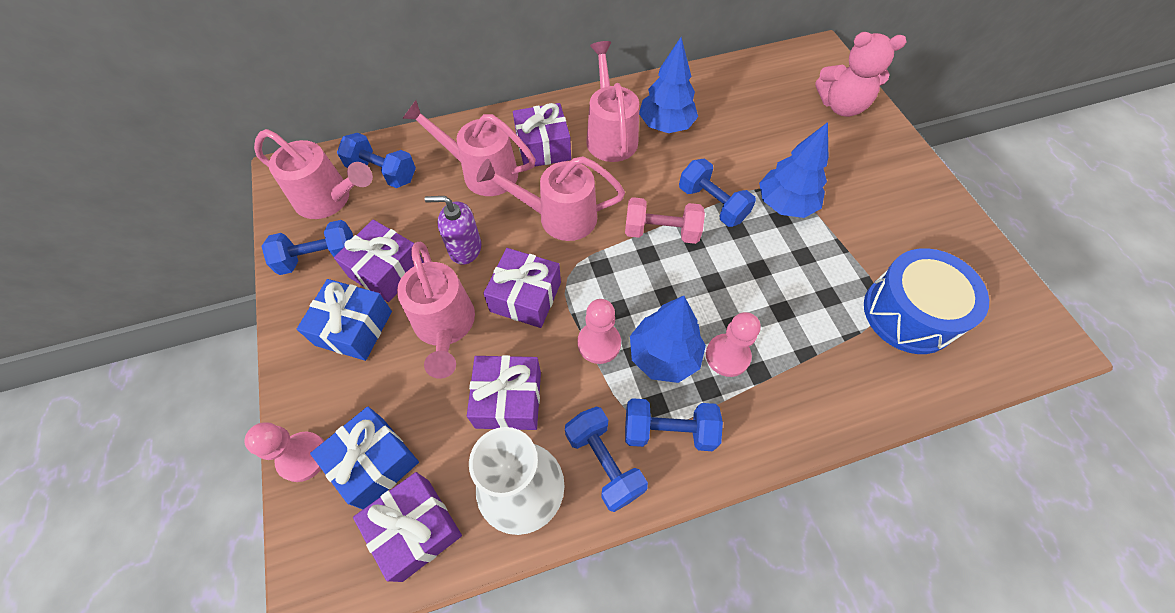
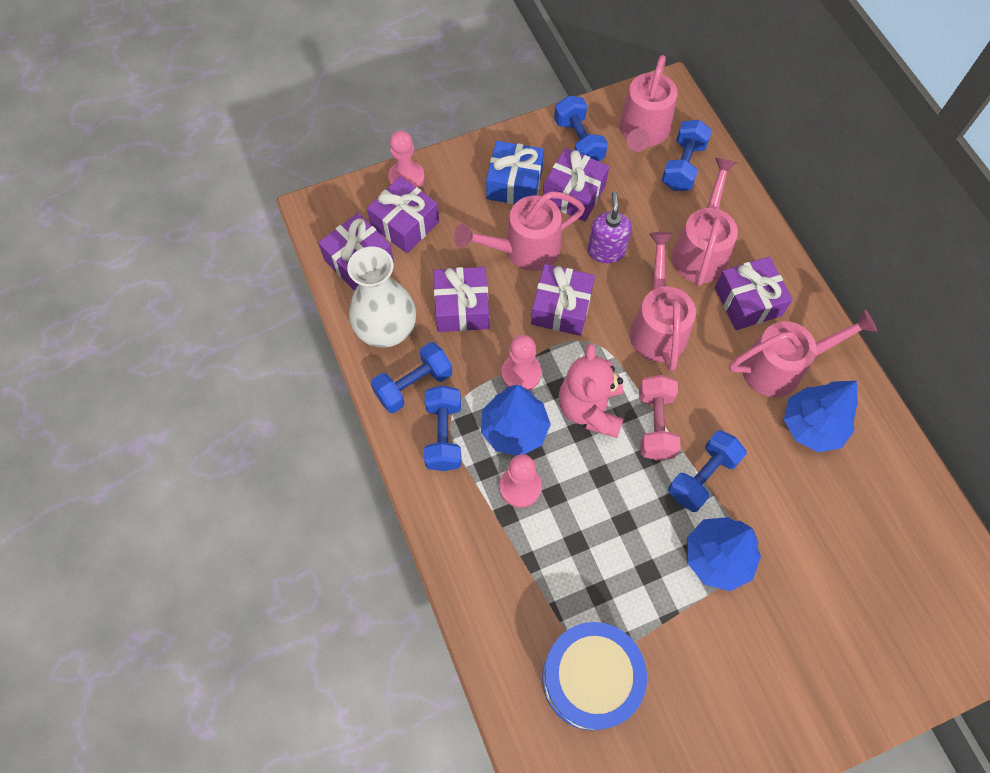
camera: 85 degrees right, 5 degrees up
blue gift [310,406,419,509] -> purple gift [367,176,439,253]
pink teddy bear [815,32,906,117] -> pink teddy bear moved to [559,344,623,438]

